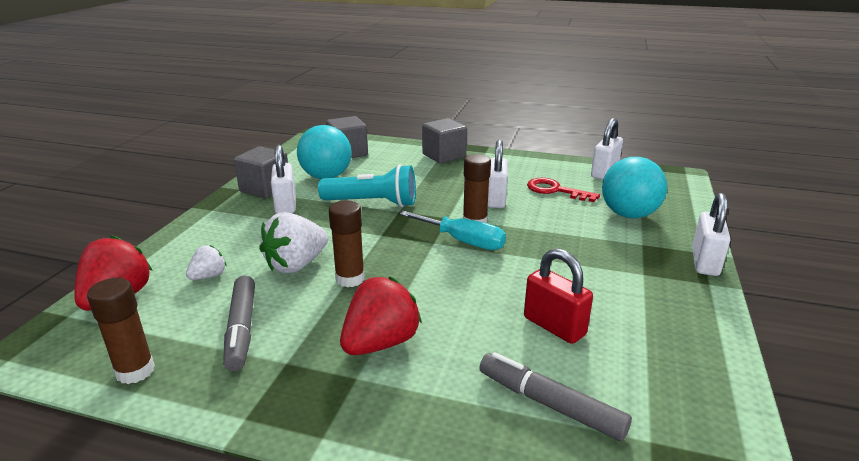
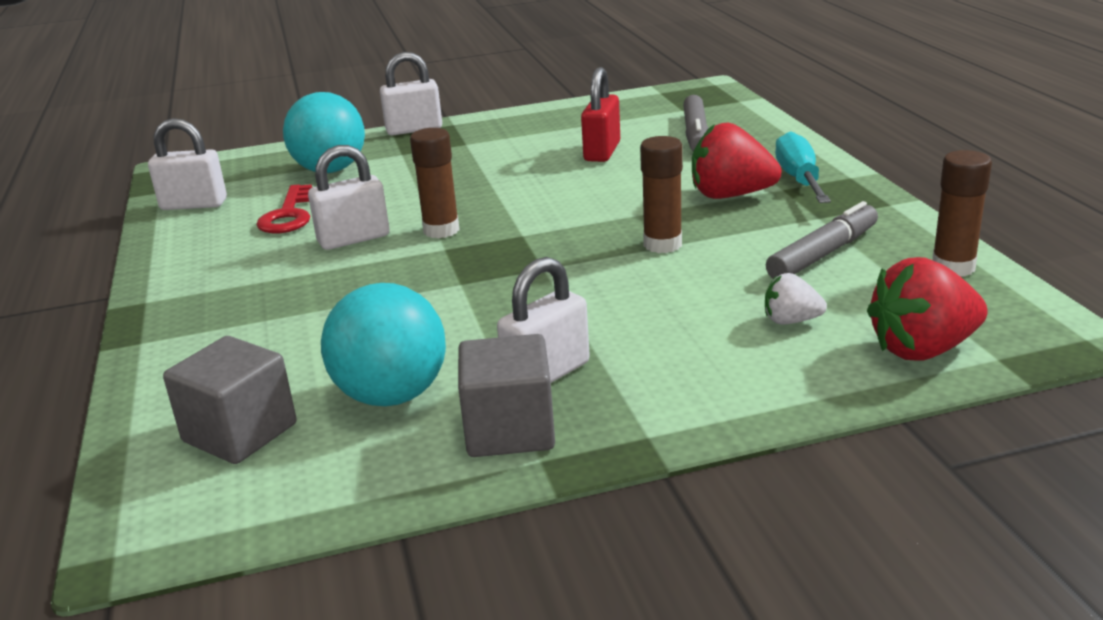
camera: 120 degrees left, 0 degrees up
white strawberry [259,212,328,273] -> none
turquoise flashlight [318,164,416,207] -> none
turquoise screwdriver [399,211,506,250] -> turquoise screwdriver moved to [775,131,831,203]
grey cube [422,118,467,163] -> none

